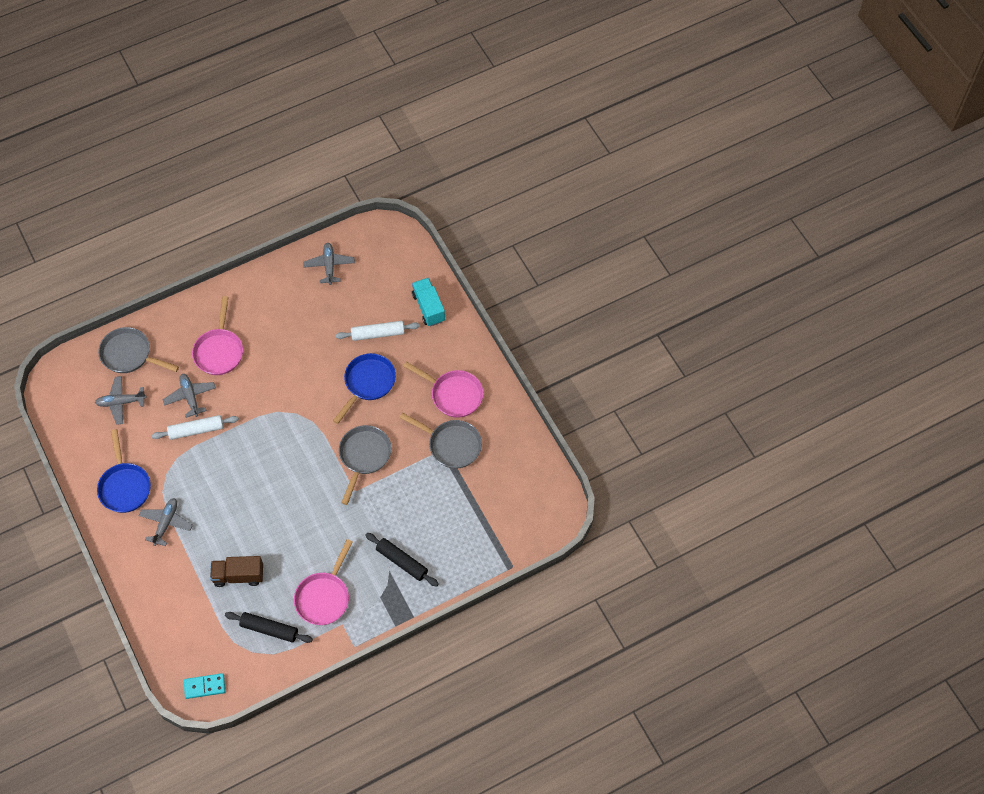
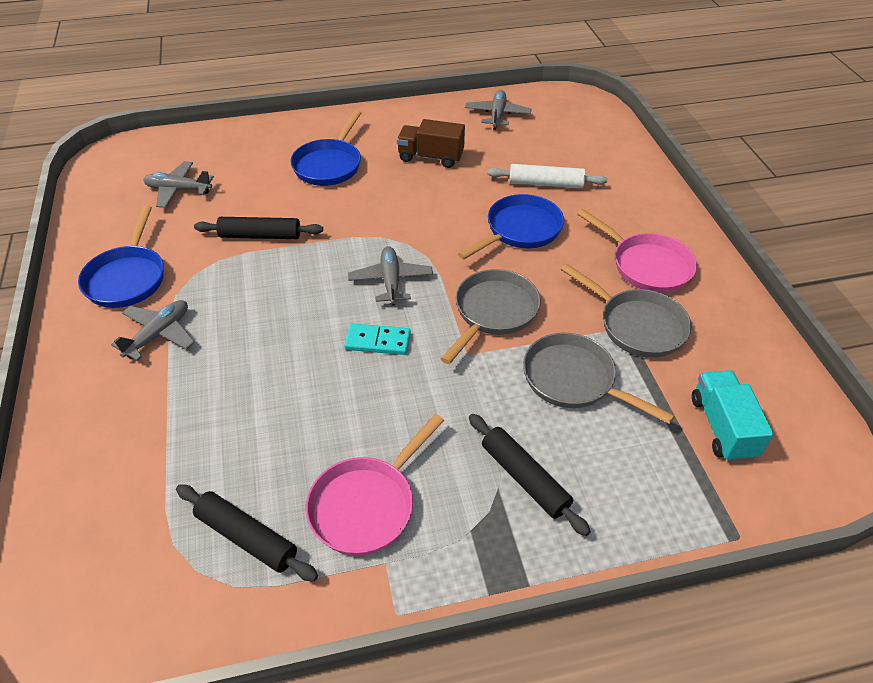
camera: 15 degrees right, 15 degrees down
grey pan [98,327,179,373] -> grey pan moved to [523,333,675,424]
white rolling pin [152,415,239,440] -> black rolling pin [194,217,323,239]
grey plane [163,374,216,418] -> grey plane moved to [348,246,433,306]
turquoise domino [184,673,225,699] -> turquoise domino moved to [344,323,411,355]
pink pan [192,296,243,375] -> blue pan [290,110,361,186]
brown truck [210,556,263,587] -> brown truck moved to [397,119,465,168]
turquoise truck [412,278,445,326] -> turquoise truck moved to [692,370,774,462]

